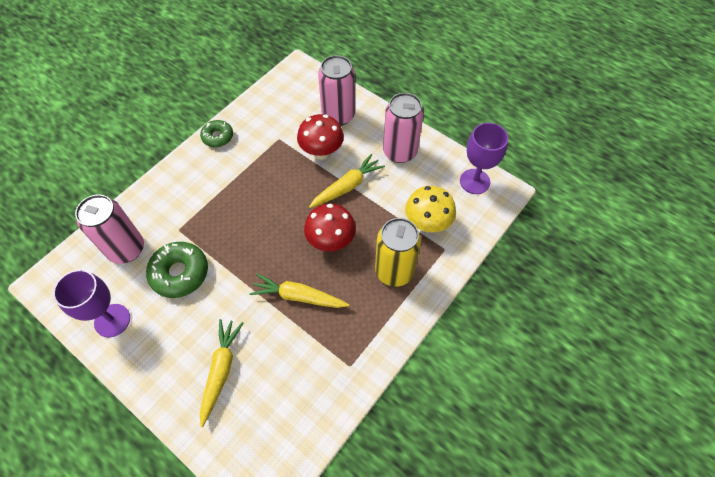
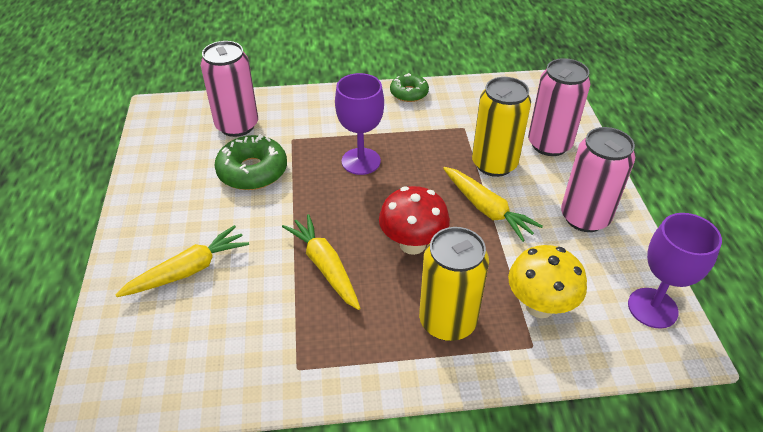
camera: 45 degrees right, 15 degrees down
purple goblet [53,270,130,337] -> purple goblet moved to [335,73,384,175]
red mushroom [297,114,344,160] -> yellow can [472,77,531,177]
yellow carrot [309,154,385,208] -> yellow carrot turned 45 degrees clockwise [443,167,543,242]

